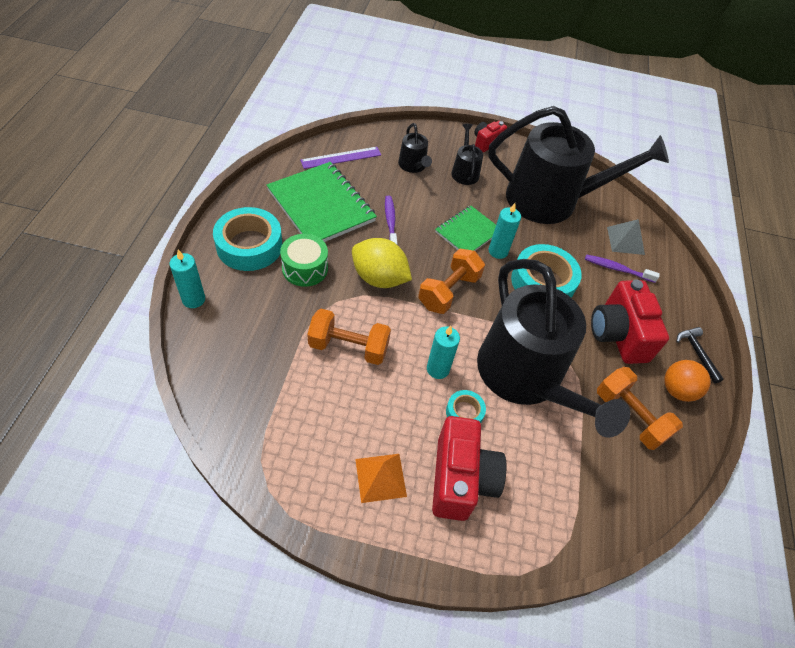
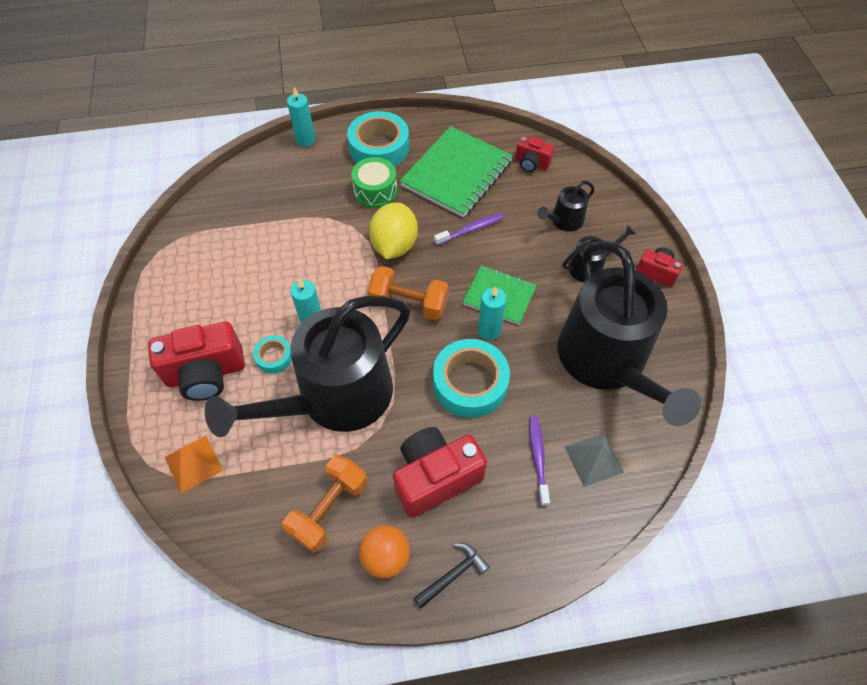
camera: 75 degrees right, 5 degrees up
purple ruler [300,147,381,169] -> red camera [515,136,554,172]
orange dumbbell [307,309,391,365] -> none
orange pyramid [355,454,407,503] -> orange pyramid moved to [165,435,223,494]

